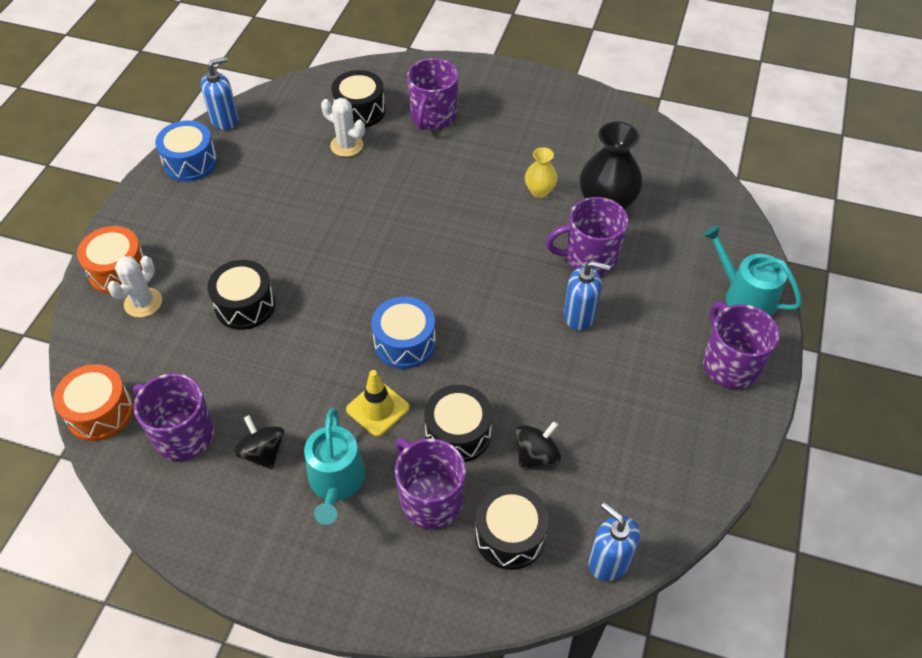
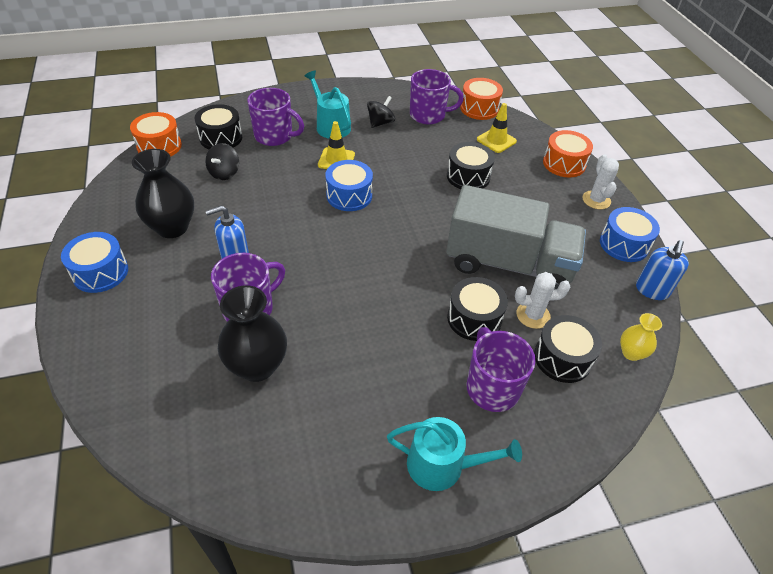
camera: 145 degrees right, 5 degrees down
white cactus [107,256,162,318] -> white cactus moved to [582,154,619,210]
black spinning top [234,415,284,469] -> black spinning top turned 75 degrees counterclockwise [367,96,395,128]
black drum [424,385,492,462] -> black drum moved to [447,277,508,341]
yellow vase [525,147,558,198] -> yellow vase moved to [620,313,662,361]
blue soap dispenser [588,502,640,581] -> orange drum [130,112,182,157]
turquoise watering can [703,225,802,316] -> turquoise watering can moved to [387,417,522,491]
purple mug [703,302,779,389] -> blue drum [61,232,128,293]
none -> black vase [132,149,194,238]
none -> grey truck [446,185,586,289]
none -> yellow traffic cone [477,103,517,153]

